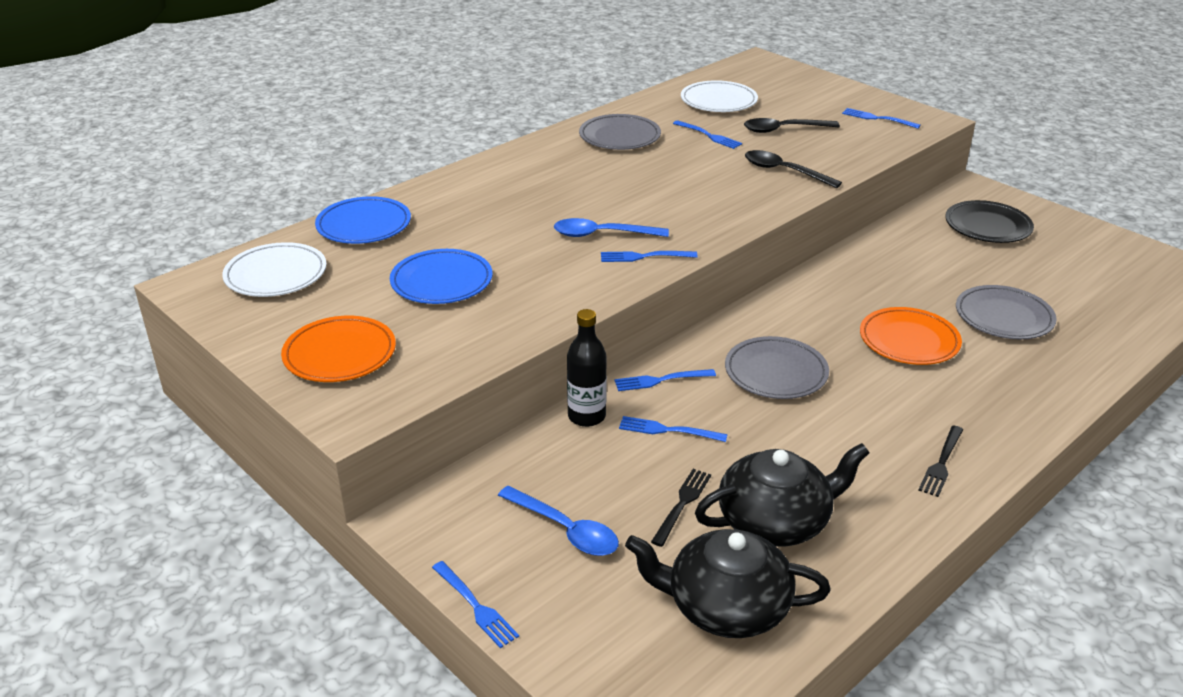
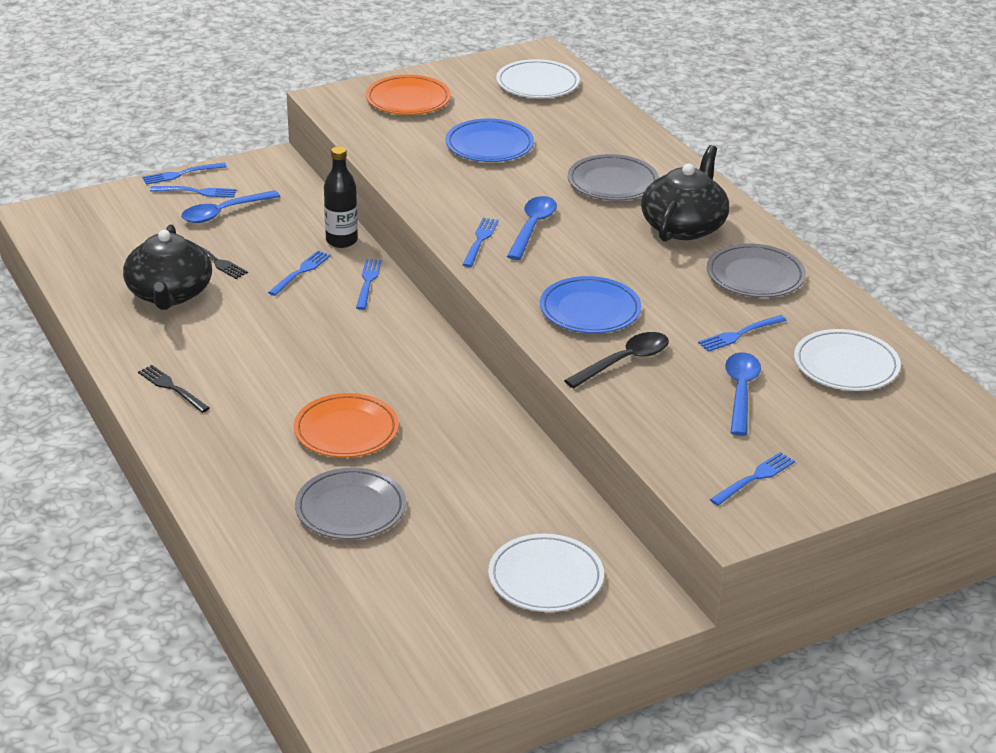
camera: 105 degrees right, 0 degrees up
blue plate [315,196,411,244] -> blue plate moved to [540,276,642,333]
black teapot [625,529,830,638] -> black teapot moved to [641,145,729,242]
grey plate [725,336,829,399] -> grey plate moved to [568,154,659,201]
black spoon [744,118,840,133] -> blue spoon [725,352,761,436]
black plate [945,200,1034,243] -> white plate [488,534,604,612]
none -> blue fork [150,186,236,198]

